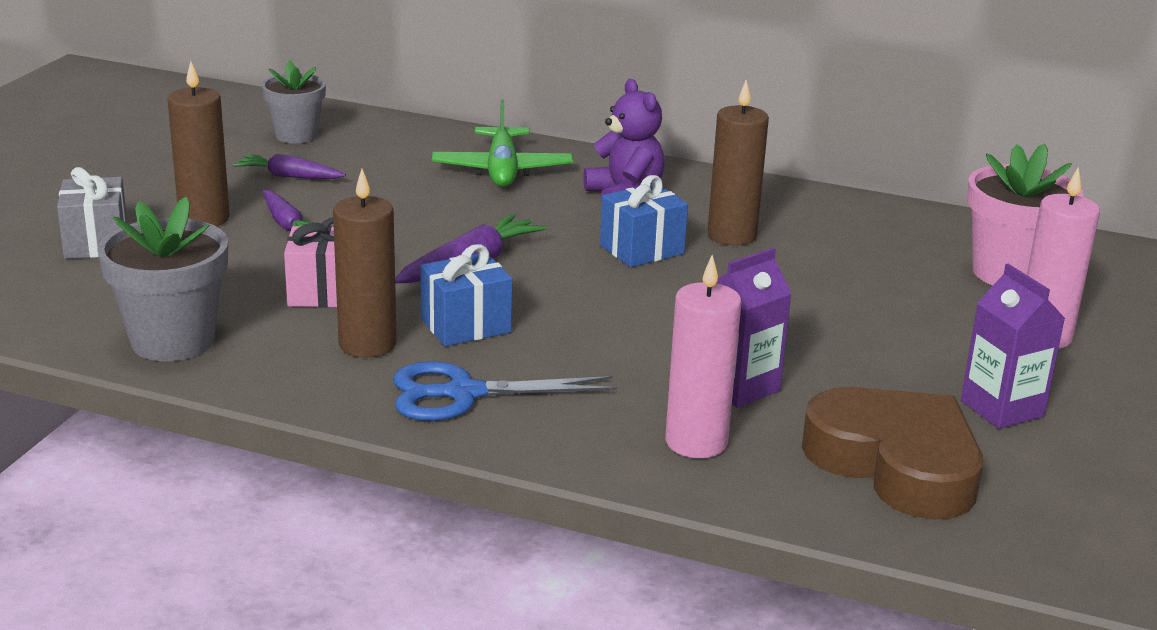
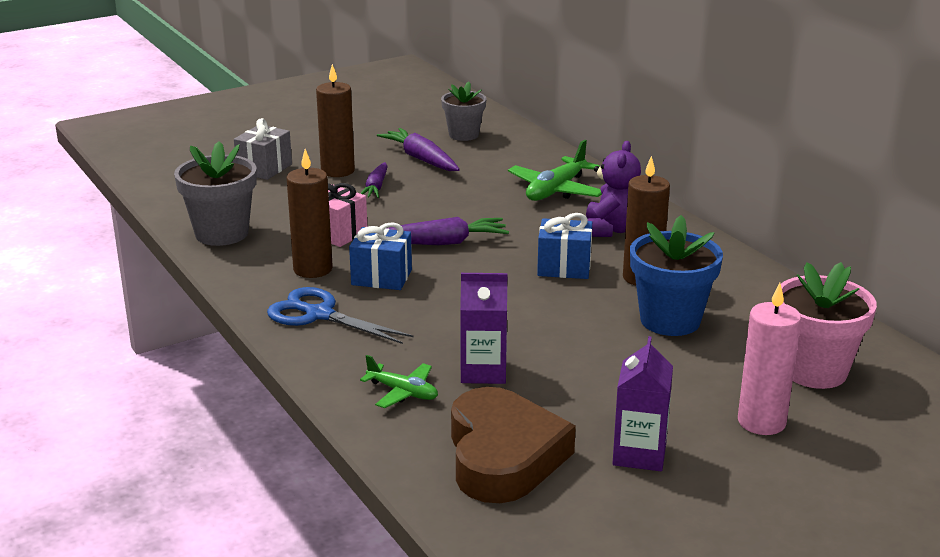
camera: 40 degrees right, 0 degrees up
purple carrot [234,154,346,179] -> purple carrot [377,128,460,171], size x1.51
pink candle [665,255,741,458] -> green plane [360,355,438,408]
none -> blue flower pot [630,215,723,336]

